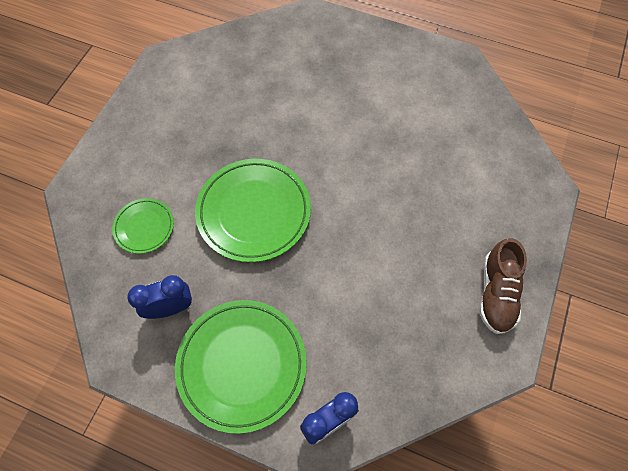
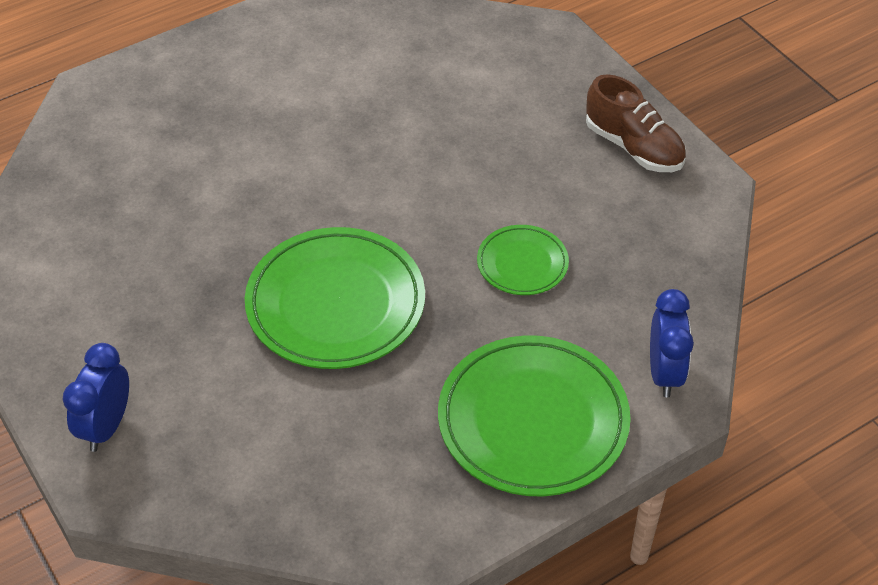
camera: 55 degrees left, 15 degrees down
green plate [112,198,174,254] -> green plate moved to [477,225,569,295]
blue clock [127,275,192,319] -> blue clock moved to [63,343,129,452]

